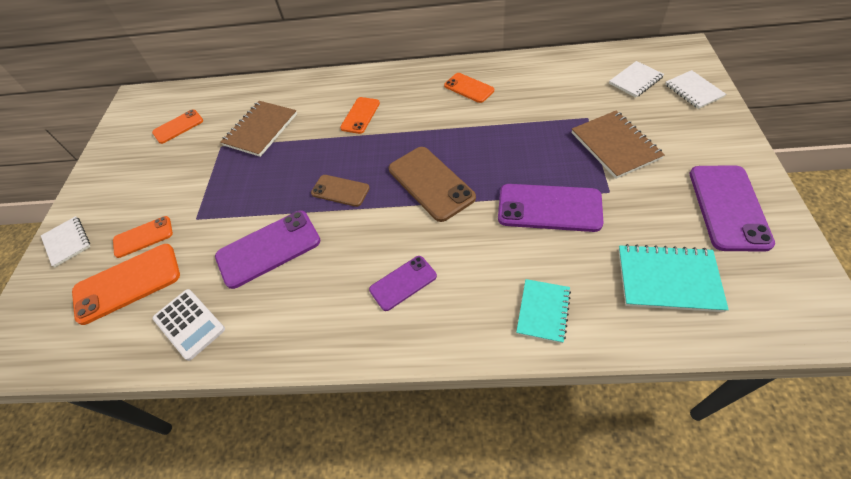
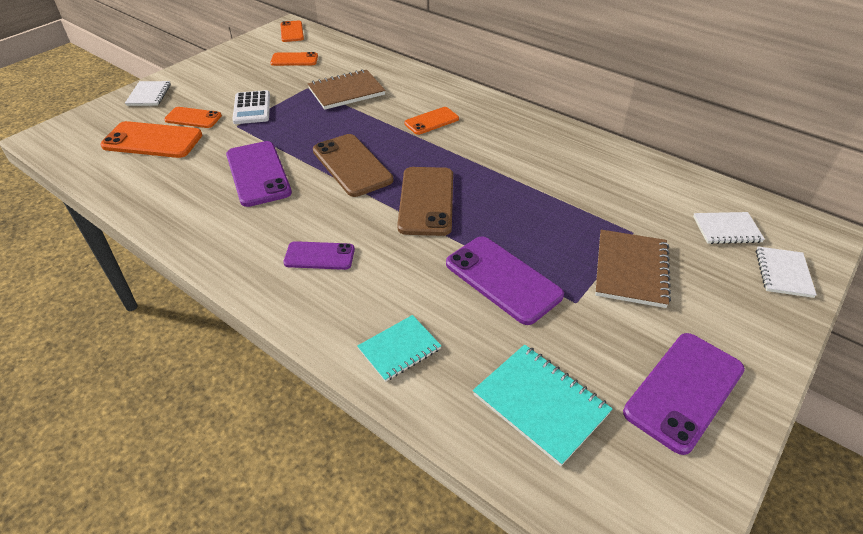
camera: 30 degrees right, 10 degrees down
white calculator [153,289,225,361] -> white calculator moved to [232,90,270,124]
purple phone [215,210,321,289] -> purple phone turned 60 degrees clockwise [226,141,292,207]
brown phone [311,175,370,207] -> brown phone [313,134,393,197], size x1.66
orange phone [444,73,494,103] -> orange phone moved to [280,21,304,42]

